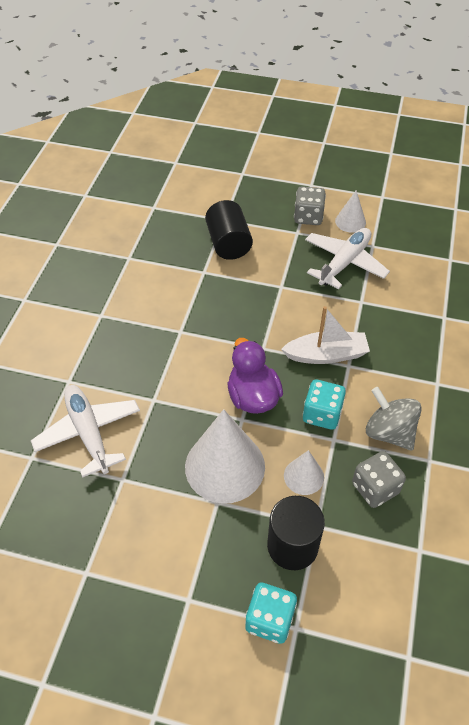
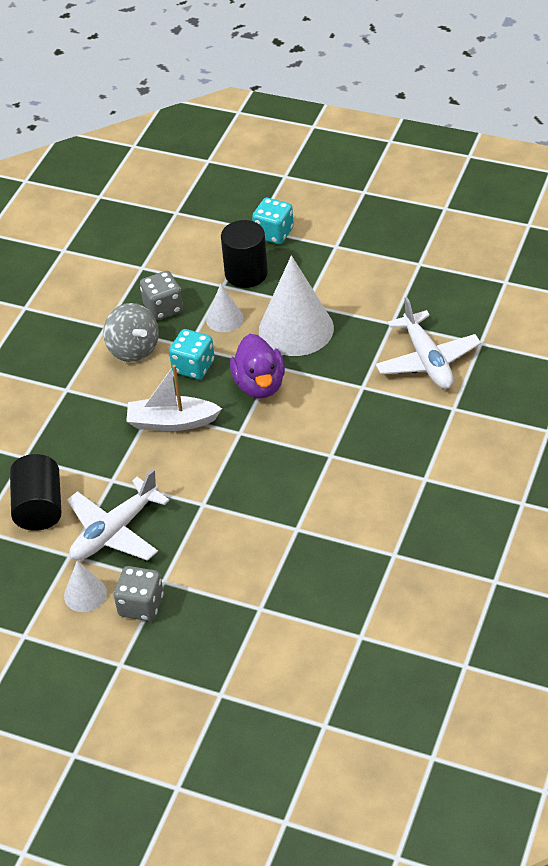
camera: 170 degrees left, 5 degrees down
black cylinder [205,200,253,260] -> black cylinder moved to [10,454,62,531]

